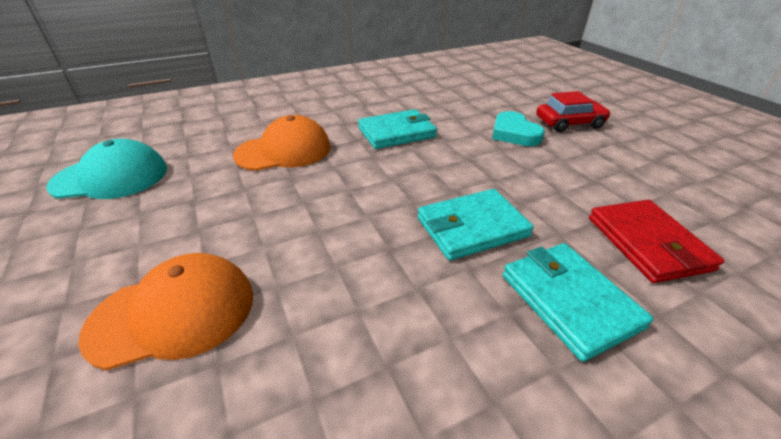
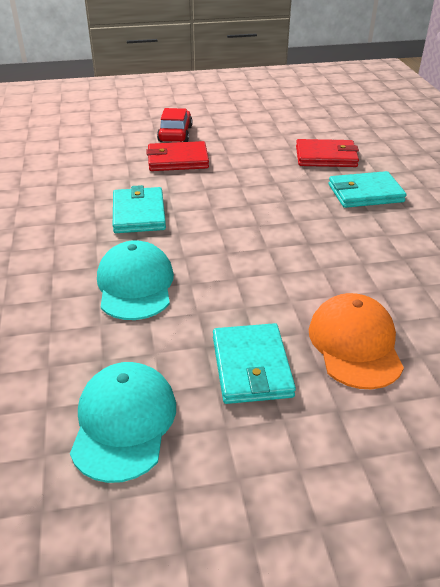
camera: 75 degrees left, 0 degrees up
orange cap [233,115,331,171] -> turquoise cap [97,240,174,320]
turquoise wallet [418,189,534,261] -> turquoise wallet moved to [213,323,296,404]
turquoise heart [492,111,545,146] -> red wallet [146,141,209,171]

